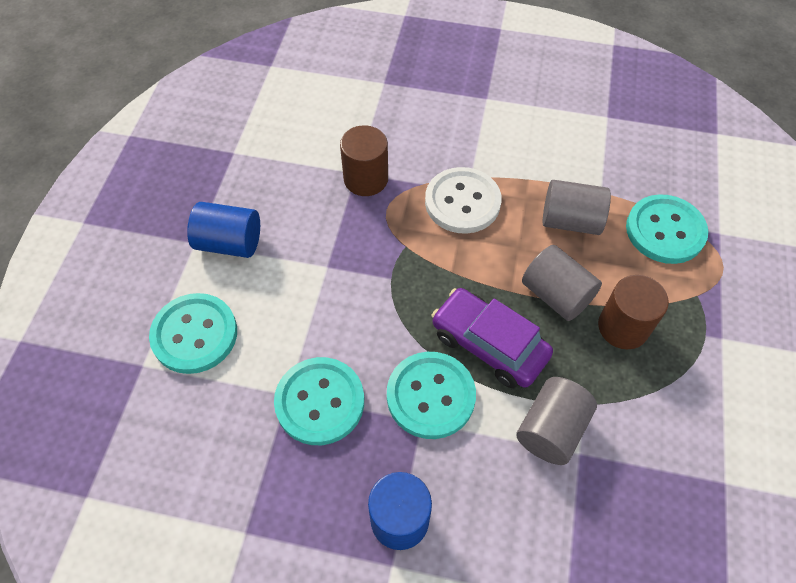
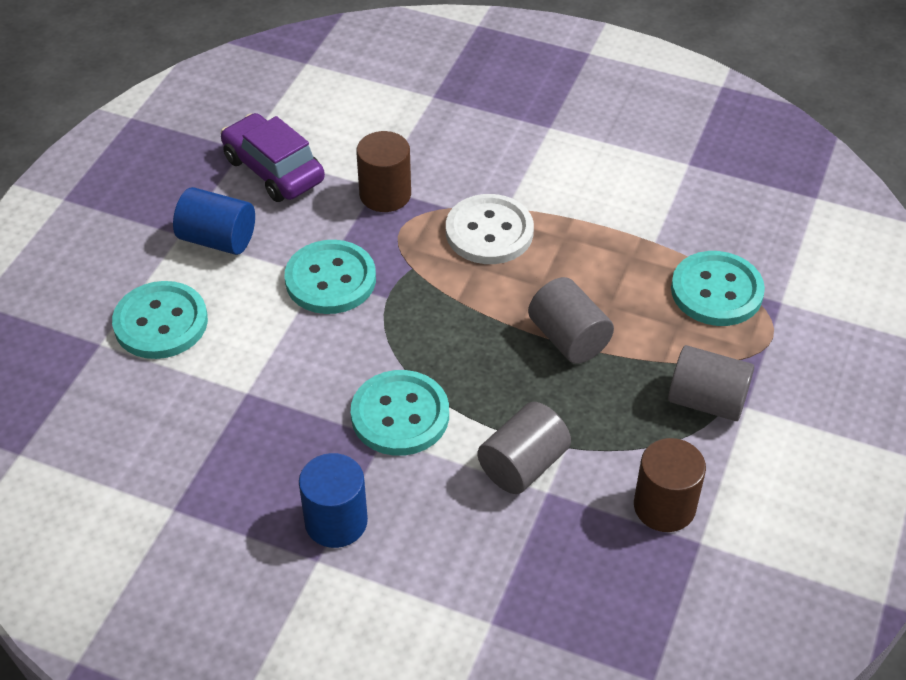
camera: 10 degrees right, 10 degrees down
turquoise button [274,357,364,445] -> turquoise button moved to [284,240,376,314]
purple car [432,288,553,388] -> purple car moved to [221,113,325,202]
grey cylinder [543,180,611,235] -> grey cylinder moved to [668,345,754,421]
brown cylinder [598,275,669,349] -> brown cylinder moved to [634,438,706,532]

